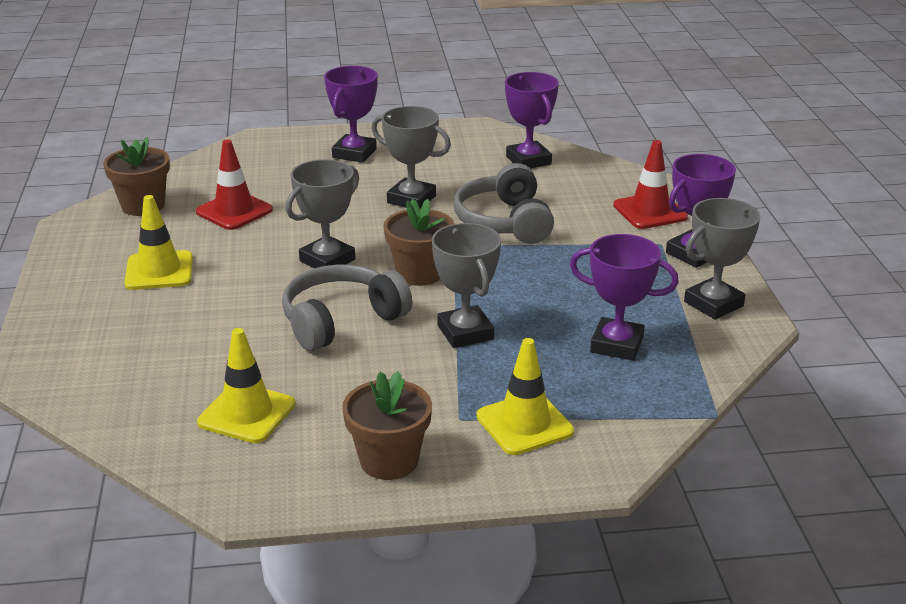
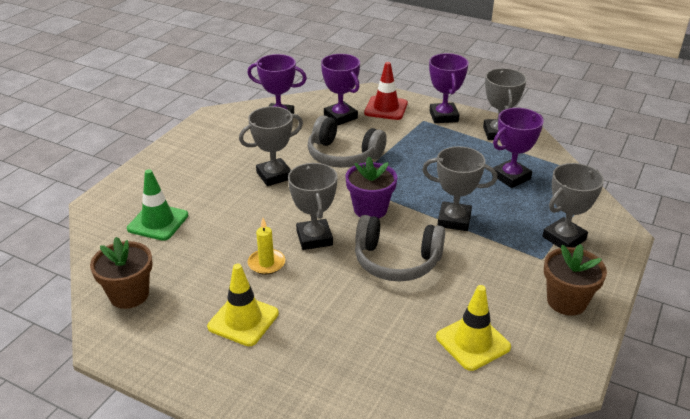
camera: 55 degrees left, 5 degrees up
red traffic cone [196,140,273,230] -> none
grey headphones [282,265,412,351] -> grey headphones turned 75 degrees counterclockwise [355,215,445,281]
purple trophy [324,66,378,163] -> purple trophy moved to [321,54,360,125]
brown flower pot [384,199,454,286] -> purple flower pot [346,157,397,219]
yellow traffic cone [476,338,574,455] -> grey trophy [542,163,604,248]
none -> green traffic cone [127,169,188,241]
none -> yellow candle [248,218,285,275]

